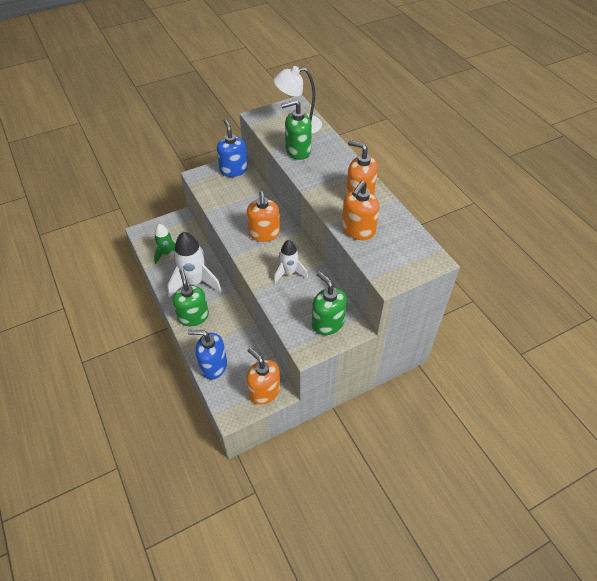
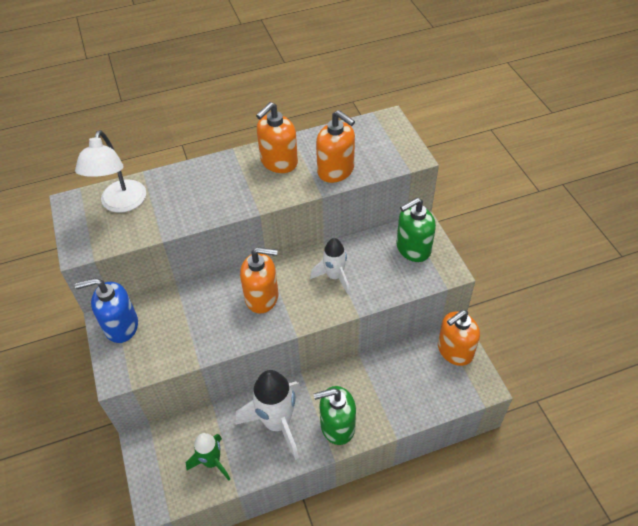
camera: 80 degrees left, 0 degrees up
blue soap dispenser [188,330,227,380] -> none
green soap dispenser [281,100,312,160] -> none

